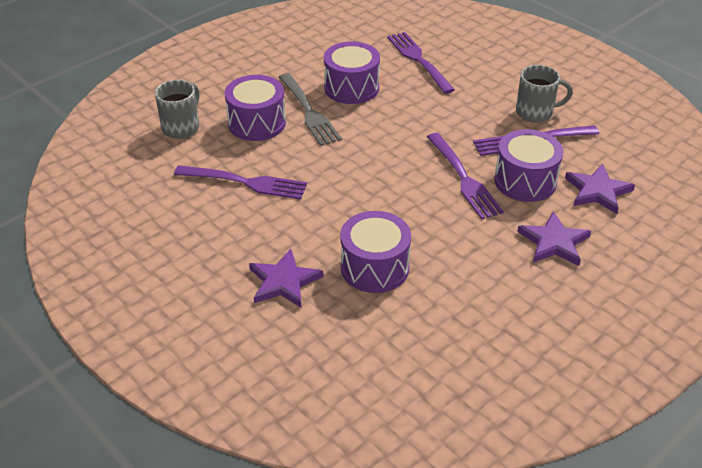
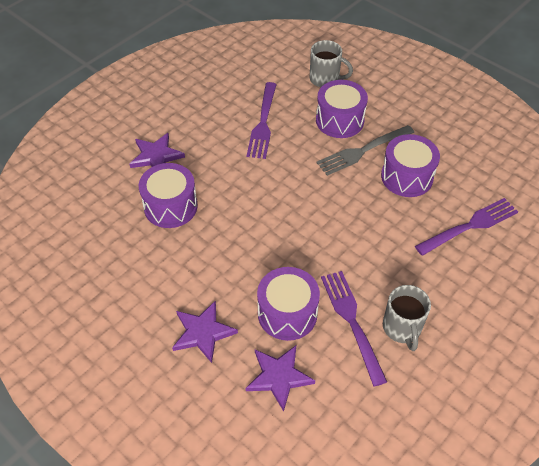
camera: 85 degrees right, 10 degrees up
purple fork [427,133,504,220] -> none

